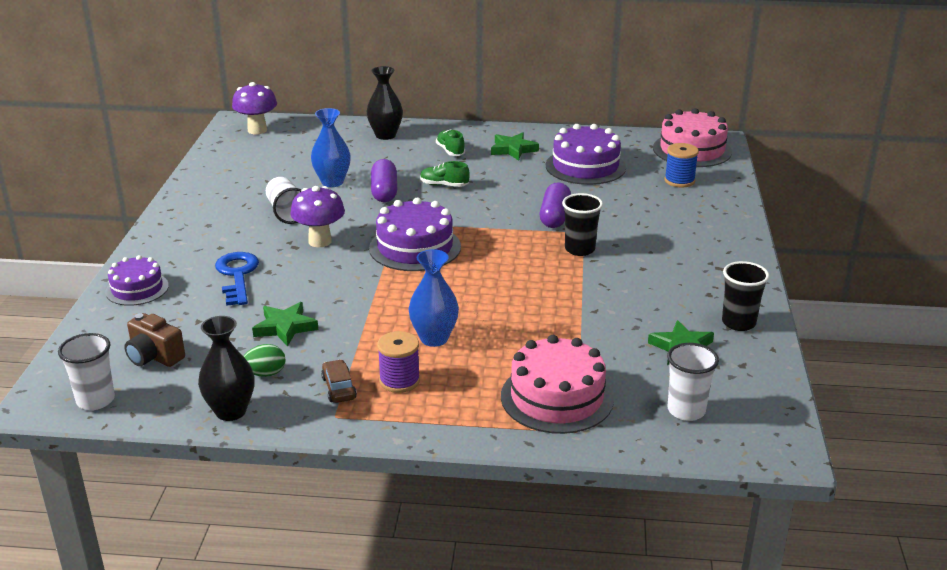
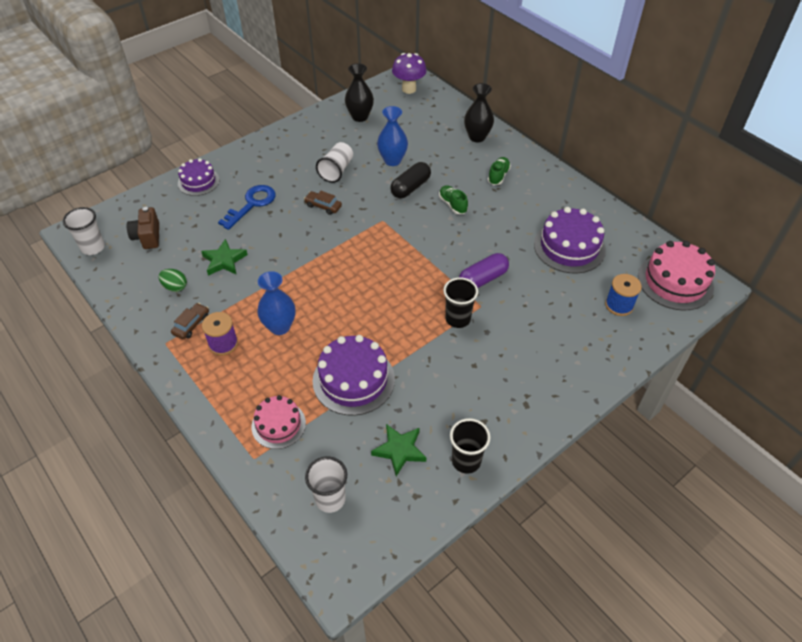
camera: 45 degrees right, 20 degrees up
black vase [198,316,254,421] -> black vase moved to [345,63,374,122]
purple mushroom [290,186,345,247] -> brown car [304,191,342,215]
purple cake [369,198,461,271] -> purple cake moved to [312,335,395,416]
purple capsule [371,159,397,202] -> black capsule [390,162,431,198]
green star [491,133,539,161] -> none
pink cake [501,335,614,434] -> pink cake [252,395,306,449], size x0.63

